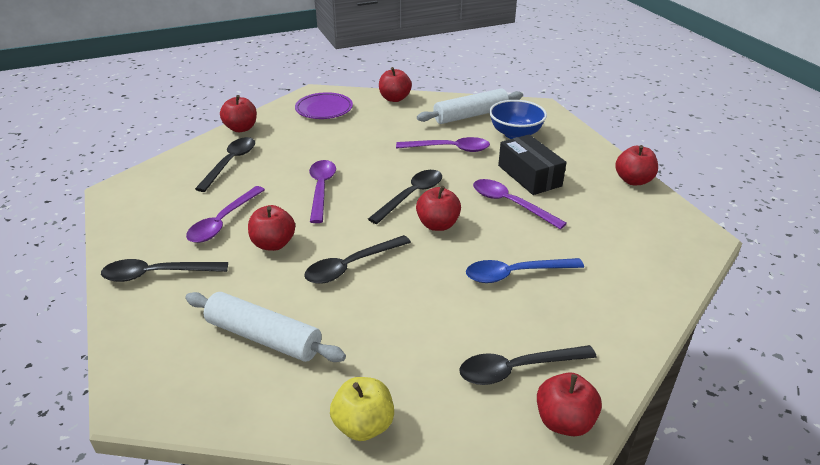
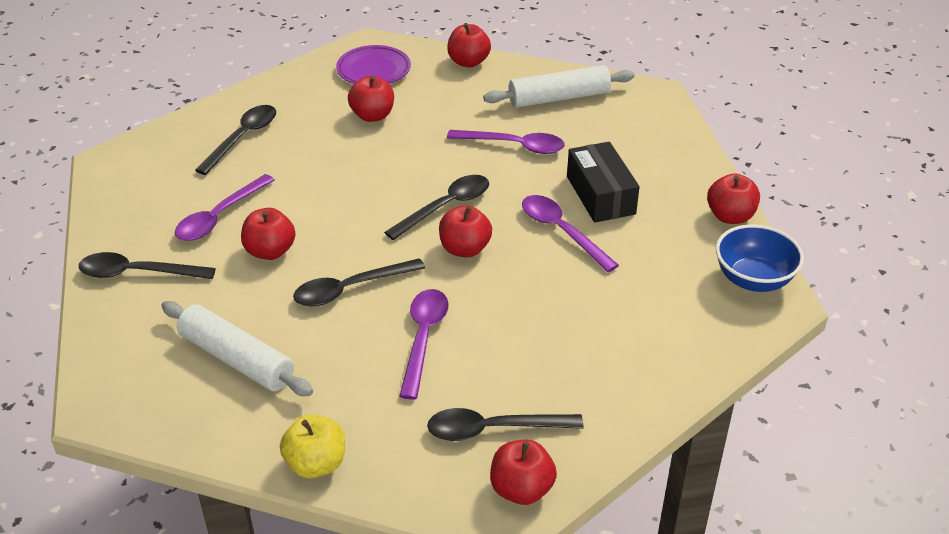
camera: 10 degrees right, 5 degrees up
red apple [220,95,257,132] -> red apple moved to [348,76,394,122]
purple spoon [309,160,336,223] -> purple spoon moved to [399,289,449,399]
blue spoon [466,258,584,283] -> none
blue bowl [489,100,547,139] -> blue bowl moved to [716,224,804,292]

